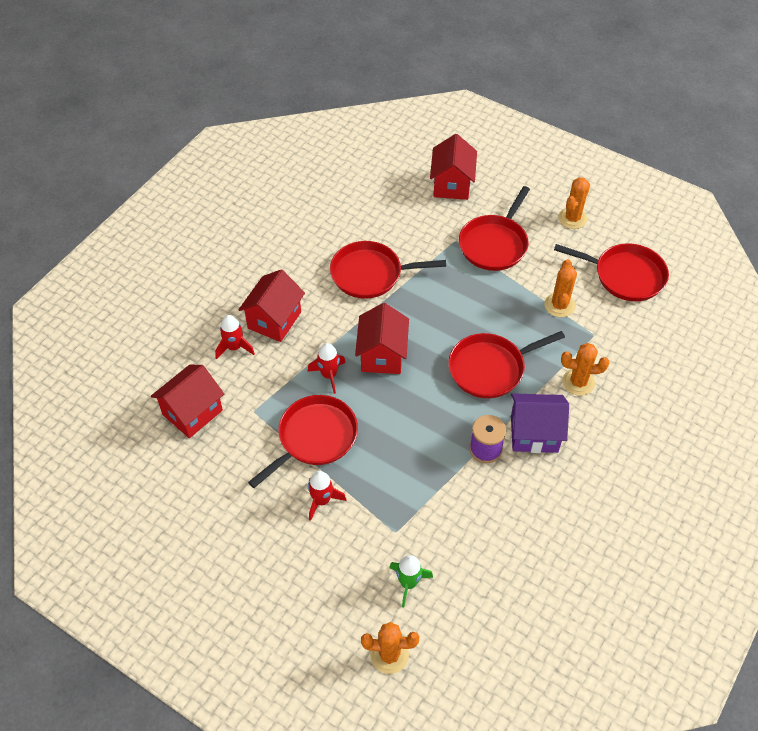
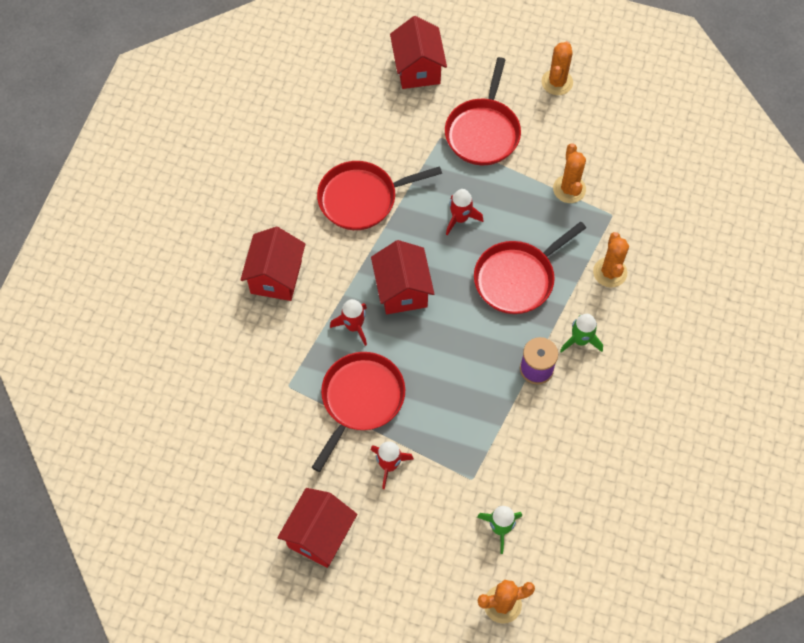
camera: 15 degrees left, 10 degrees up
red house [151,365,224,438] -> red house moved to [277,488,357,568]
red rocket [215,315,255,359] -> red rocket moved to [446,189,483,236]
purple house [511,393,569,453] -> green rocket [560,314,603,353]
red pan [554,243,669,301] -> none
orange cactus [561,343,610,396] -> orange cactus turned 75 degrees counterclockwise [593,232,629,287]

